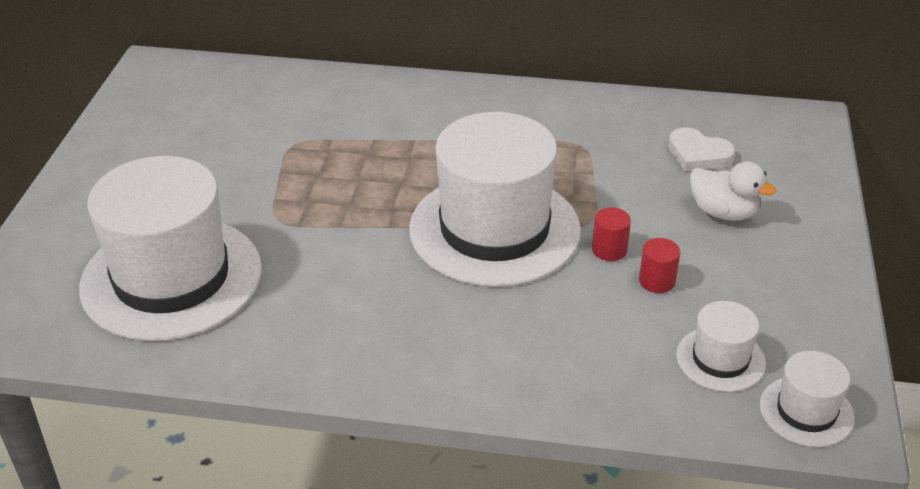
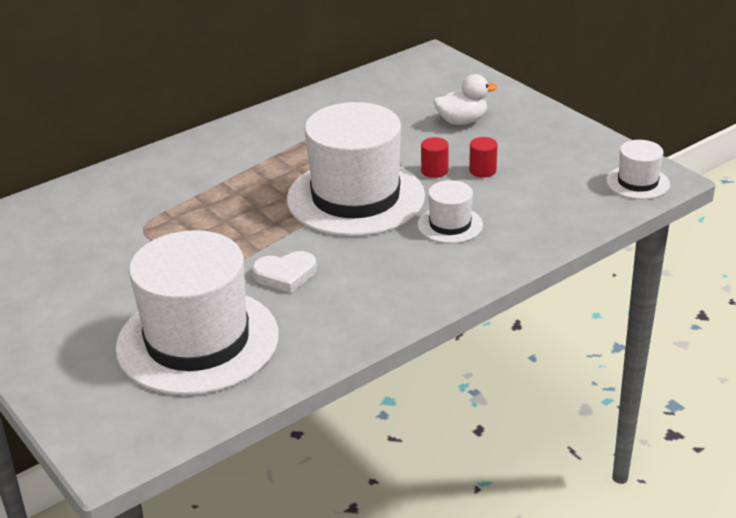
camera: 45 degrees left, 5 degrees down
white heart [668,127,735,171] -> white heart moved to [252,251,317,293]
white hat [676,301,766,392] -> white hat moved to [418,180,483,243]

